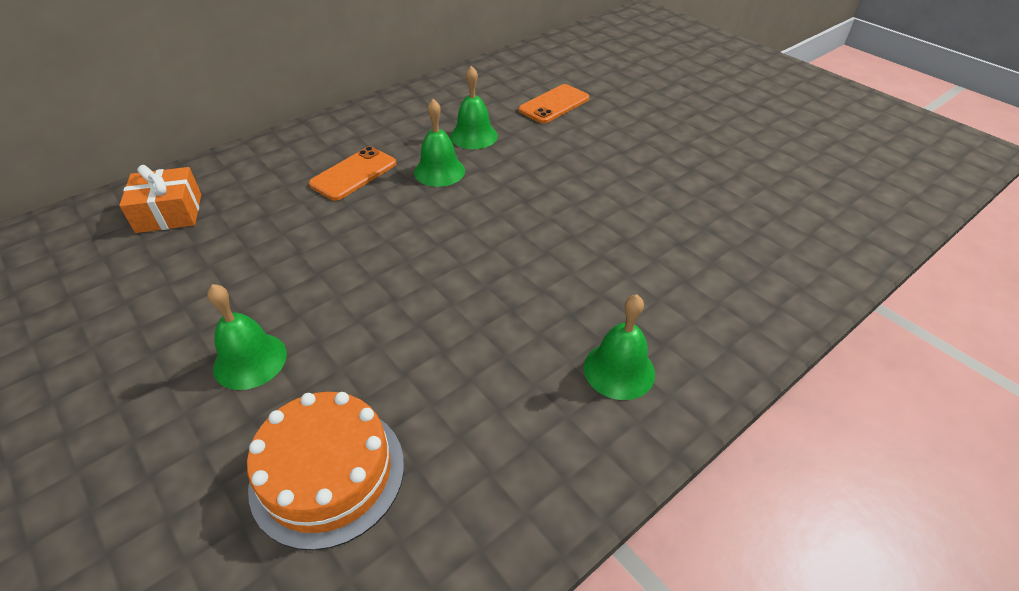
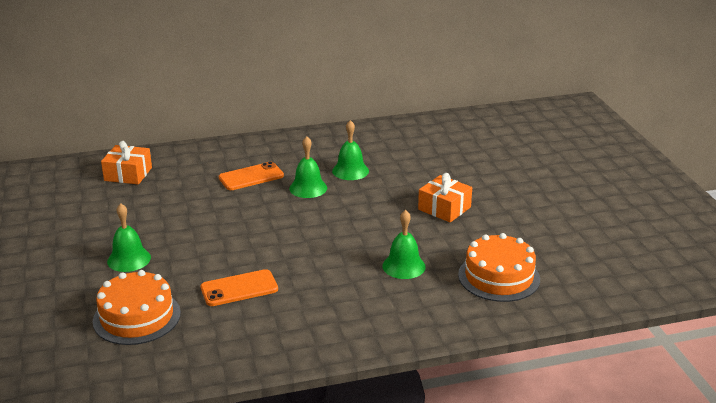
camera: 25 degrees right, 15 degrees down
orange phone [519,84,589,124] -> orange phone moved to [200,269,278,306]
green bell [584,294,655,400] -> green bell moved to [382,210,426,279]
none -> orange gift [418,173,472,222]
none -> orange cake [458,233,540,302]

